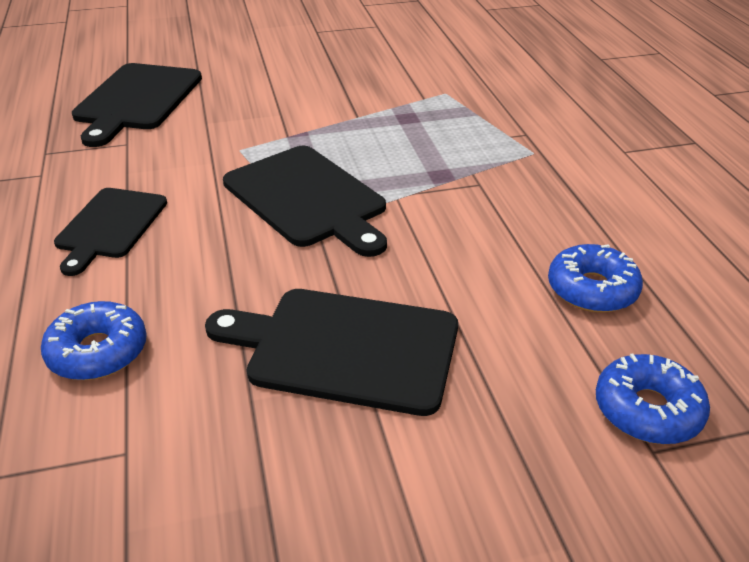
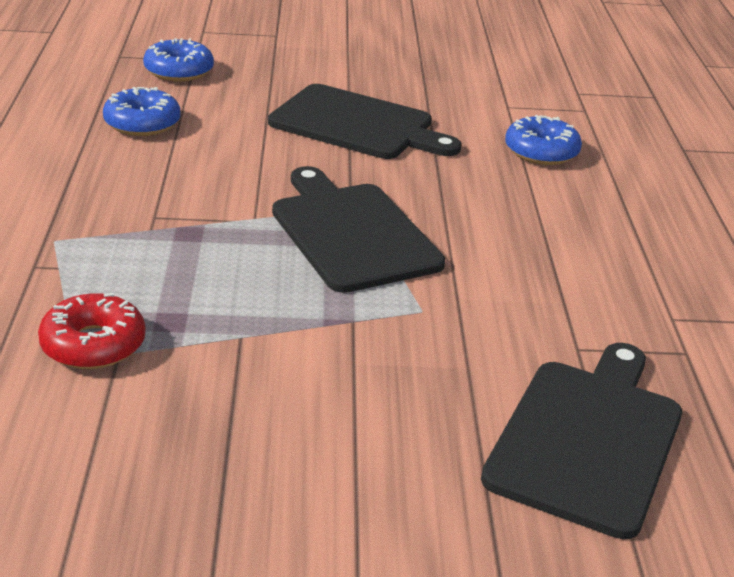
camera: 170 degrees left, 5 degrees down
black cutting board [54,188,167,276] -> none
none -> red donut [38,293,146,369]

